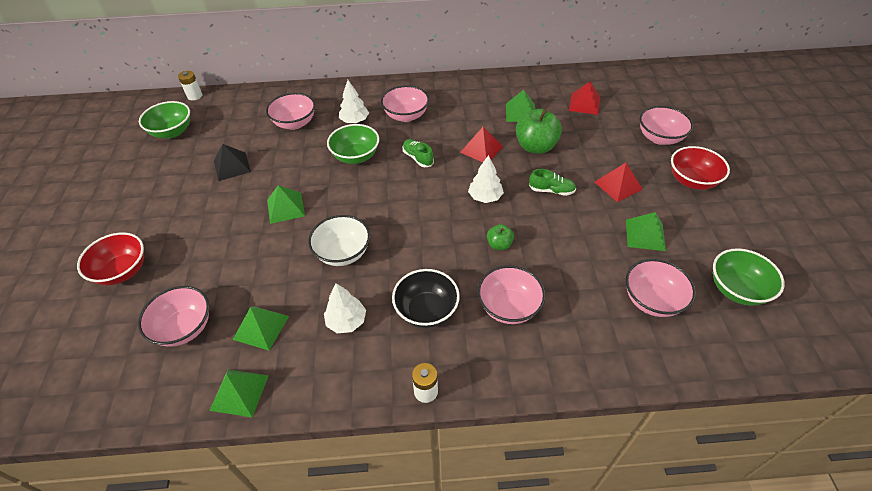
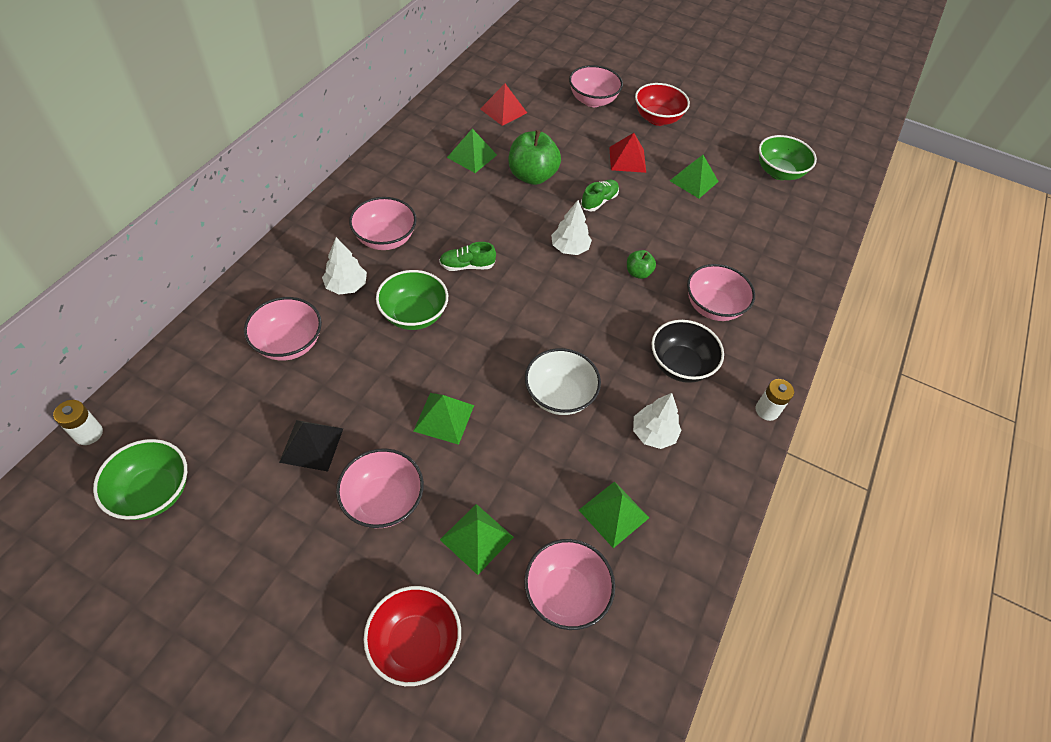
camera: 65 degrees left, 5 degrees up
green pyramid [209,369,269,417] -> green pyramid moved to [440,504,514,575]
red pyramid [460,127,503,162] -> none
pink bowl [626,259,696,317] -> pink bowl moved to [336,448,424,528]

